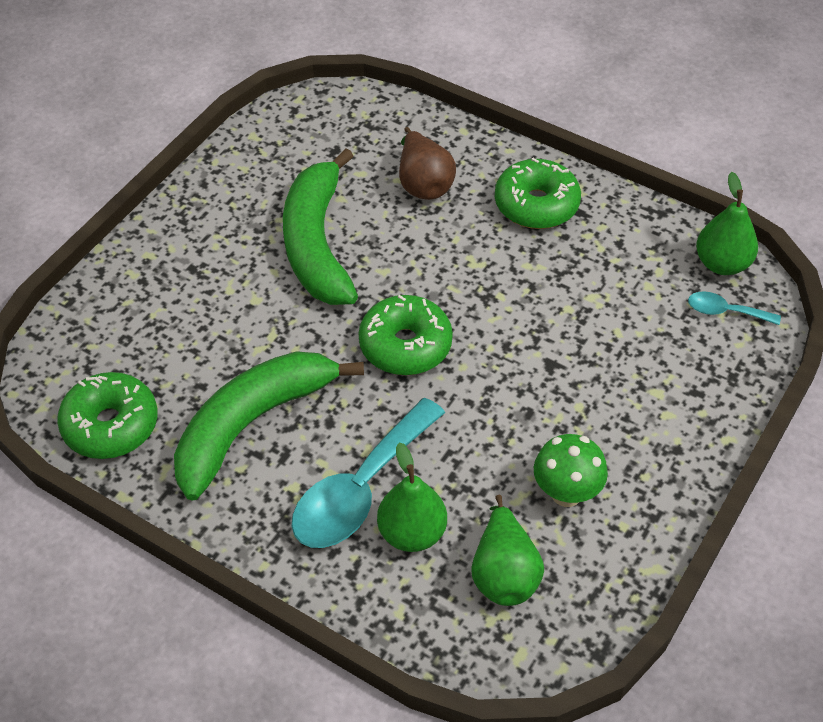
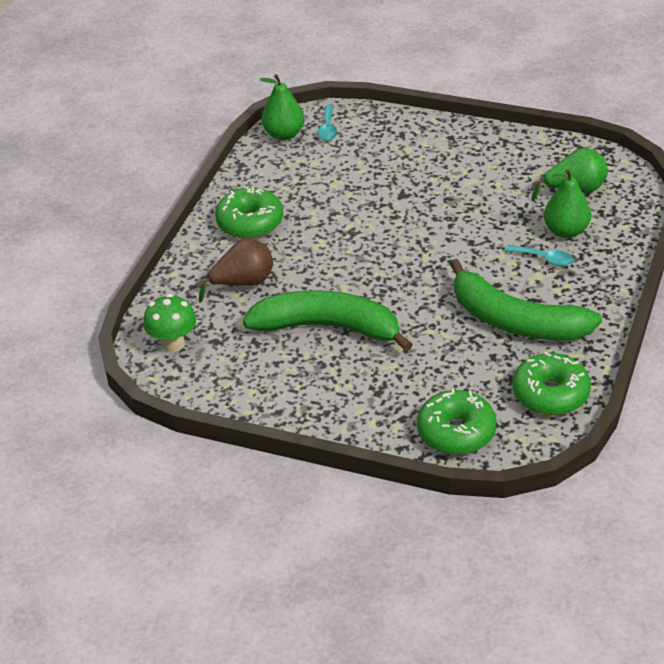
camera: 100 degrees left, 10 degrees down
green banana [283,149,358,305] -> green banana turned 150 degrees counterclockwise [243,290,413,351]
turquoise spoon [291,398,445,548] -> turquoise spoon [504,245,574,266], size x0.48
green donut [359,295,453,375] -> green donut moved to [417,389,497,455]
green mushroom [534,434,608,507] -> green mushroom moved to [143,294,196,352]

